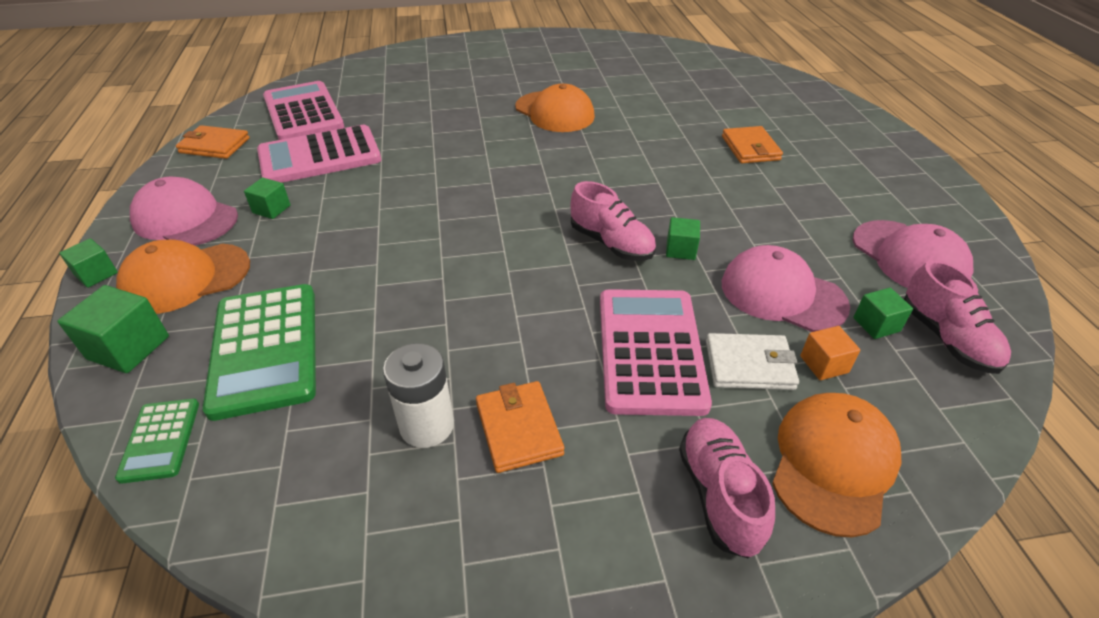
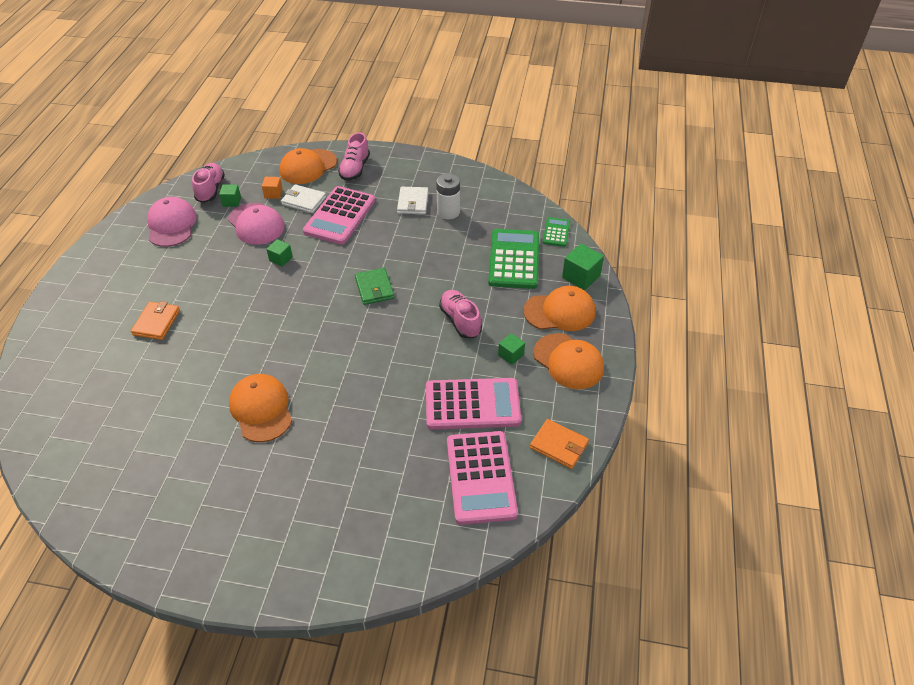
camera: 160 degrees left, 5 degrees up
green cube [59,238,118,288] -> none
pink cap [130,177,238,245] -> orange cap [533,333,604,389]
orange wallet [476,381,564,473] -> white wallet [397,187,429,215]
pink shoe [570,181,656,261] -> pink shoe moved to [439,290,482,338]
none -> green wallet [355,268,394,305]

